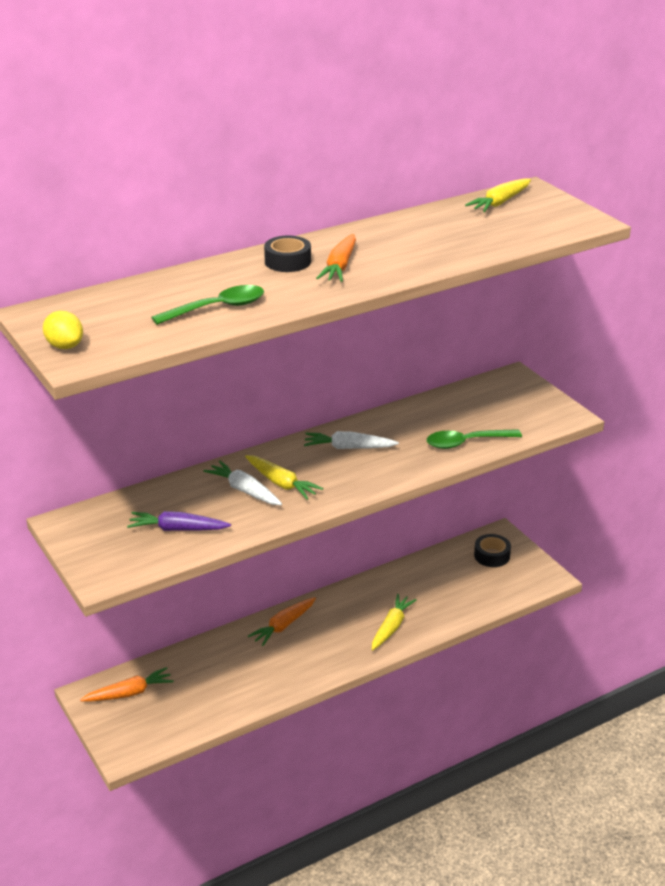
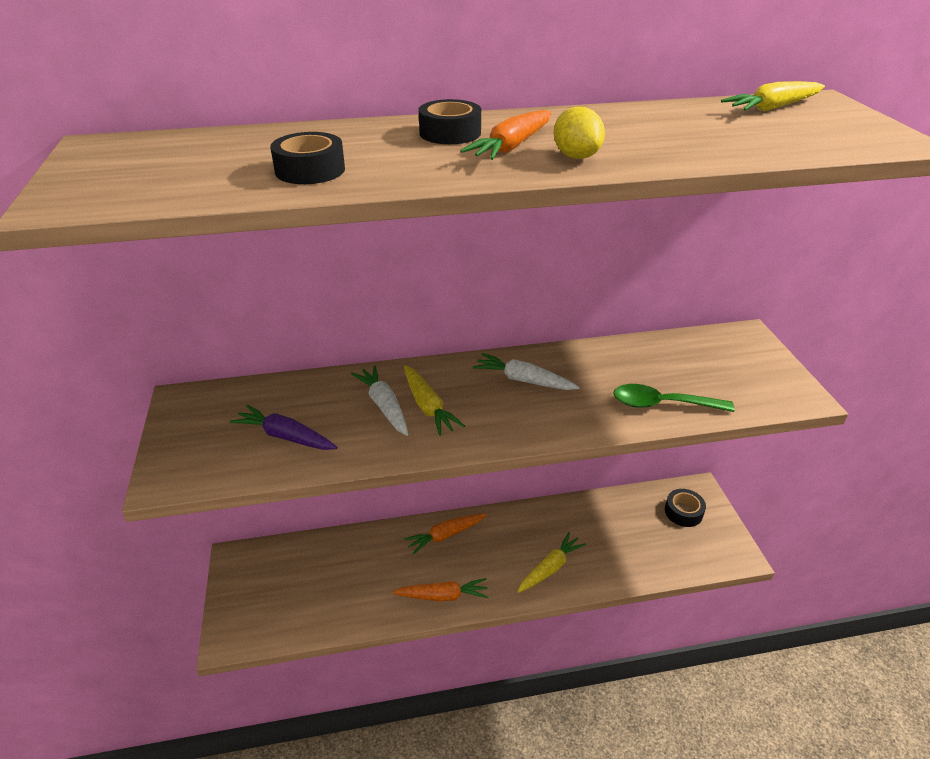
camera: 20 degrees right, 5 degrees up
yellow lemon [43,311,83,349] -> yellow lemon moved to [554,107,605,159]
orange carrot [80,667,174,702] -> orange carrot moved to [392,578,488,601]
green spoon [151,285,264,325] -> black tape [270,132,345,184]

